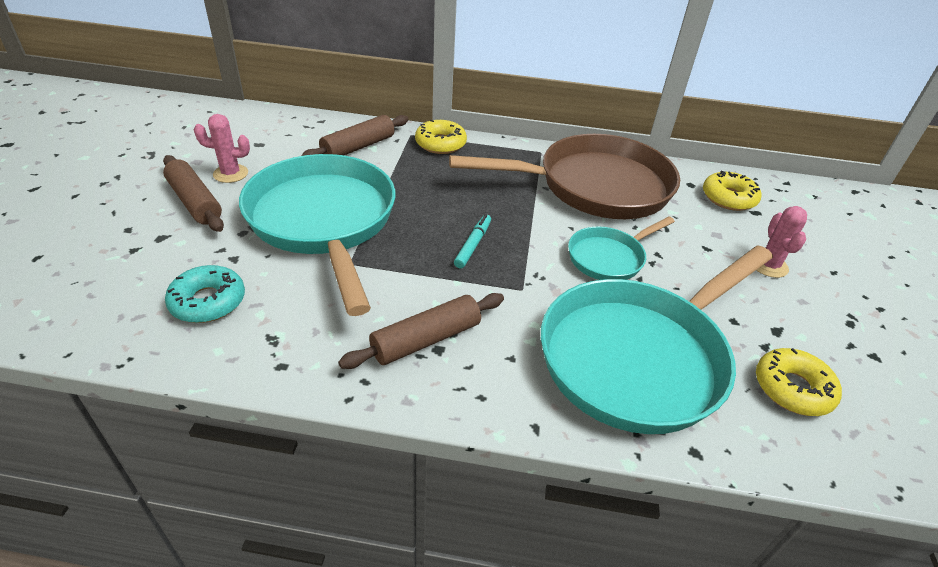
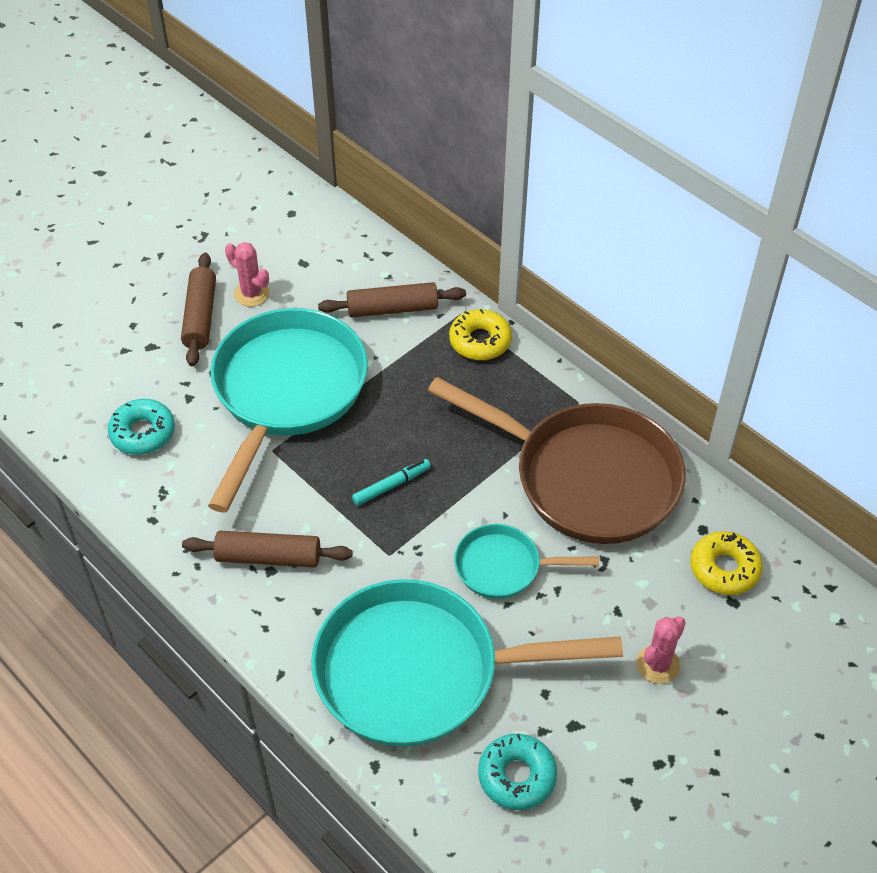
camera: 40 degrees right, 10 degrees up
yellow donut [756,348,842,416] -> turquoise donut [478,734,557,810]

